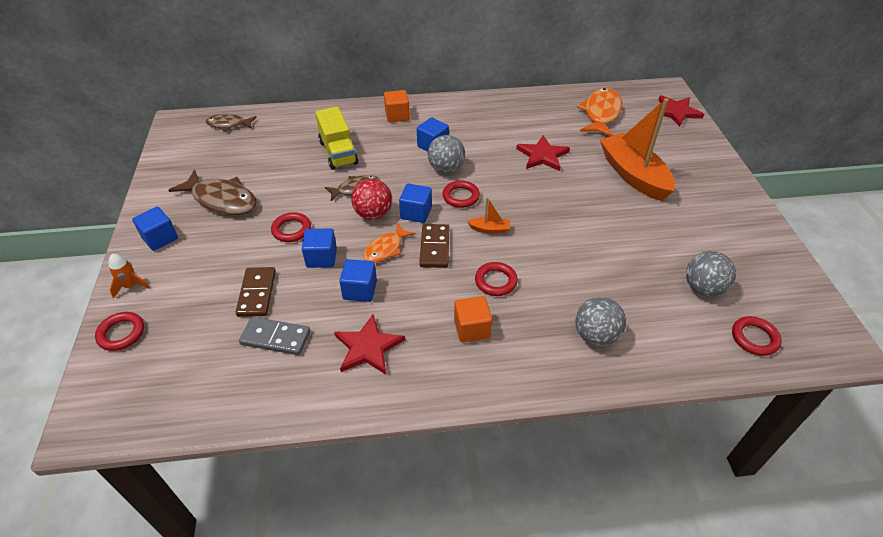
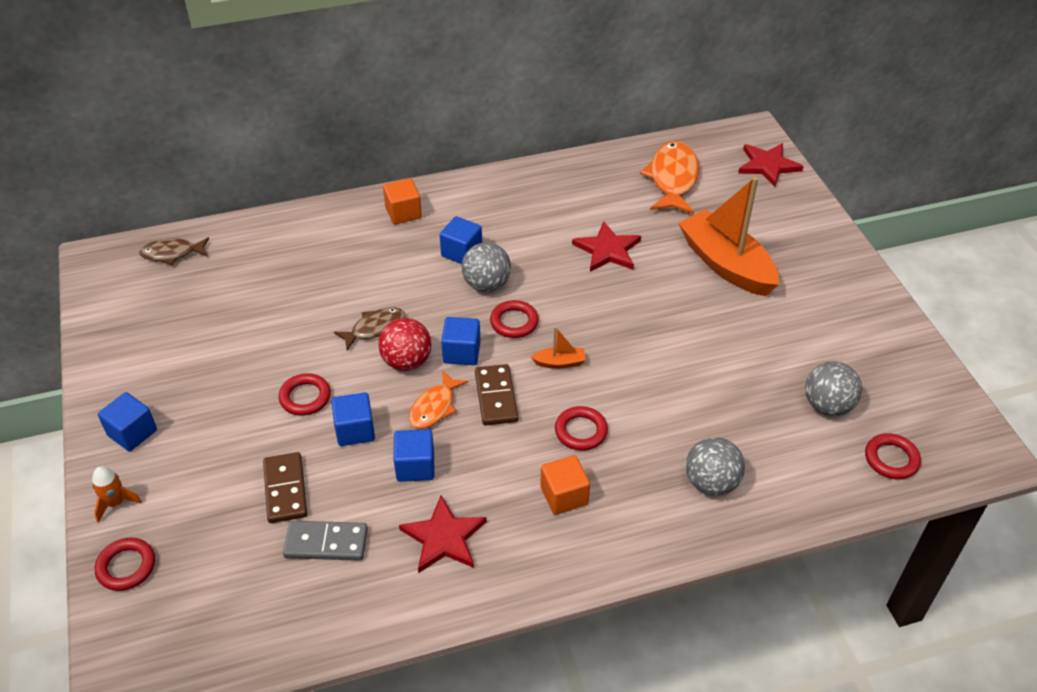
camera: 10 degrees left, 0 degrees up
brown fish [169,169,257,215] -> none
yellow truck [315,107,358,170] -> none

